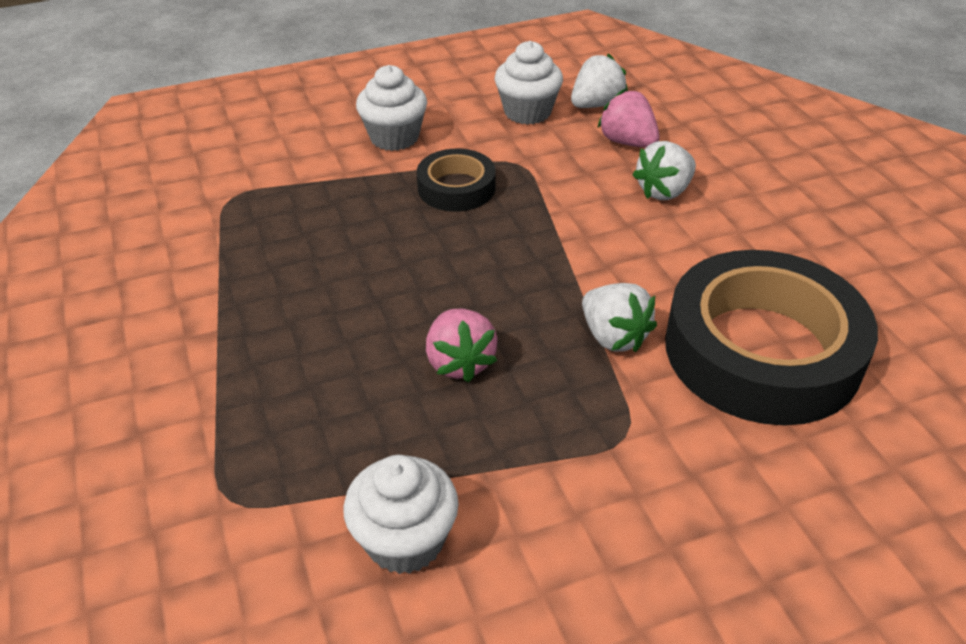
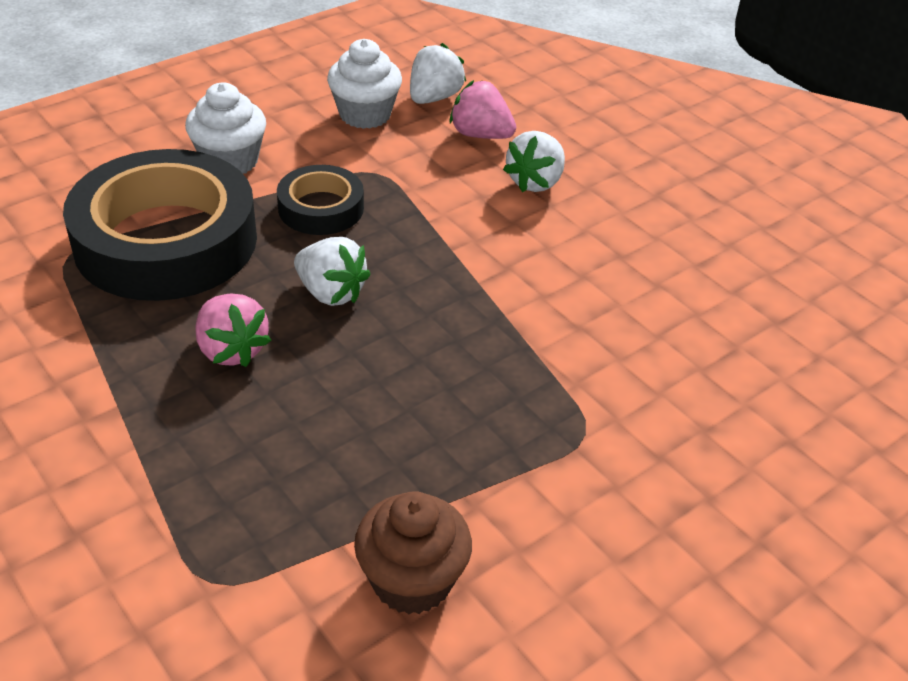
camera: 20 degrees left, 0 degrees up
white cupcake [343,455,459,574] -> brown cupcake [354,491,472,614]
pink strawberry [426,309,498,382] -> pink strawberry moved to [195,294,271,367]
white strawberry [582,283,657,352] -> white strawberry moved to [294,237,371,306]
black tape [665,250,878,425] -> black tape moved to [63,149,257,301]

